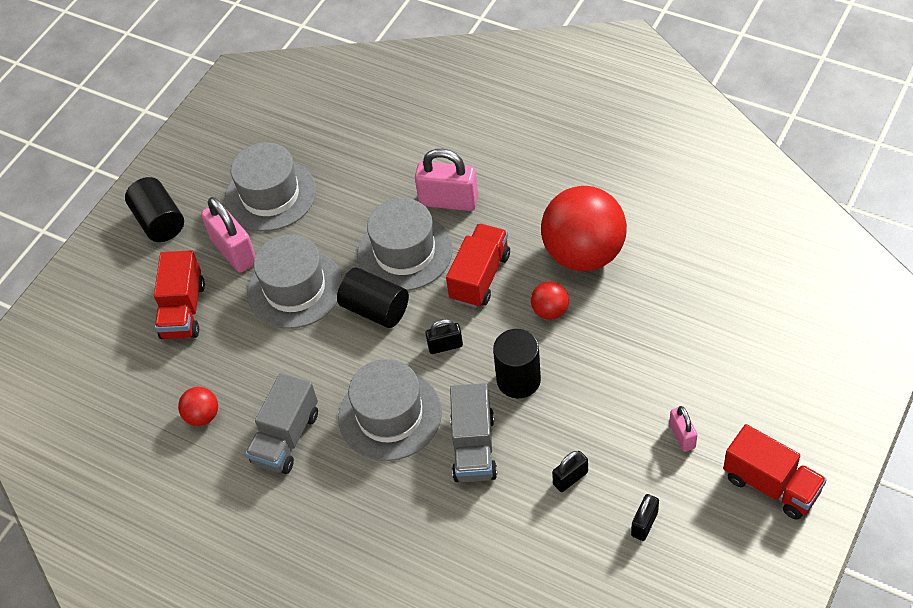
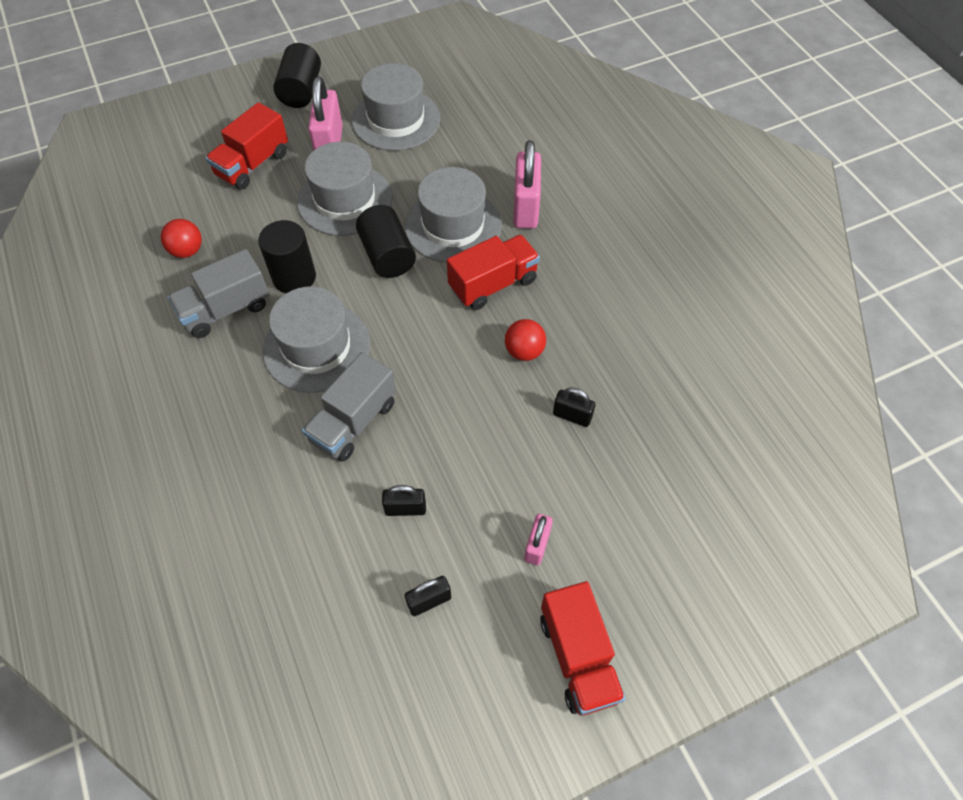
camera: 30 degrees right, 5 degrees up
pink padlock [415,149,478,211] -> pink padlock turned 45 degrees clockwise [513,140,541,229]
black padlock [425,319,463,354] -> black padlock moved to [553,388,595,427]
black cylinder [493,329,541,398] -> black cylinder moved to [258,220,316,293]
red ball [541,186,627,271] -> none

